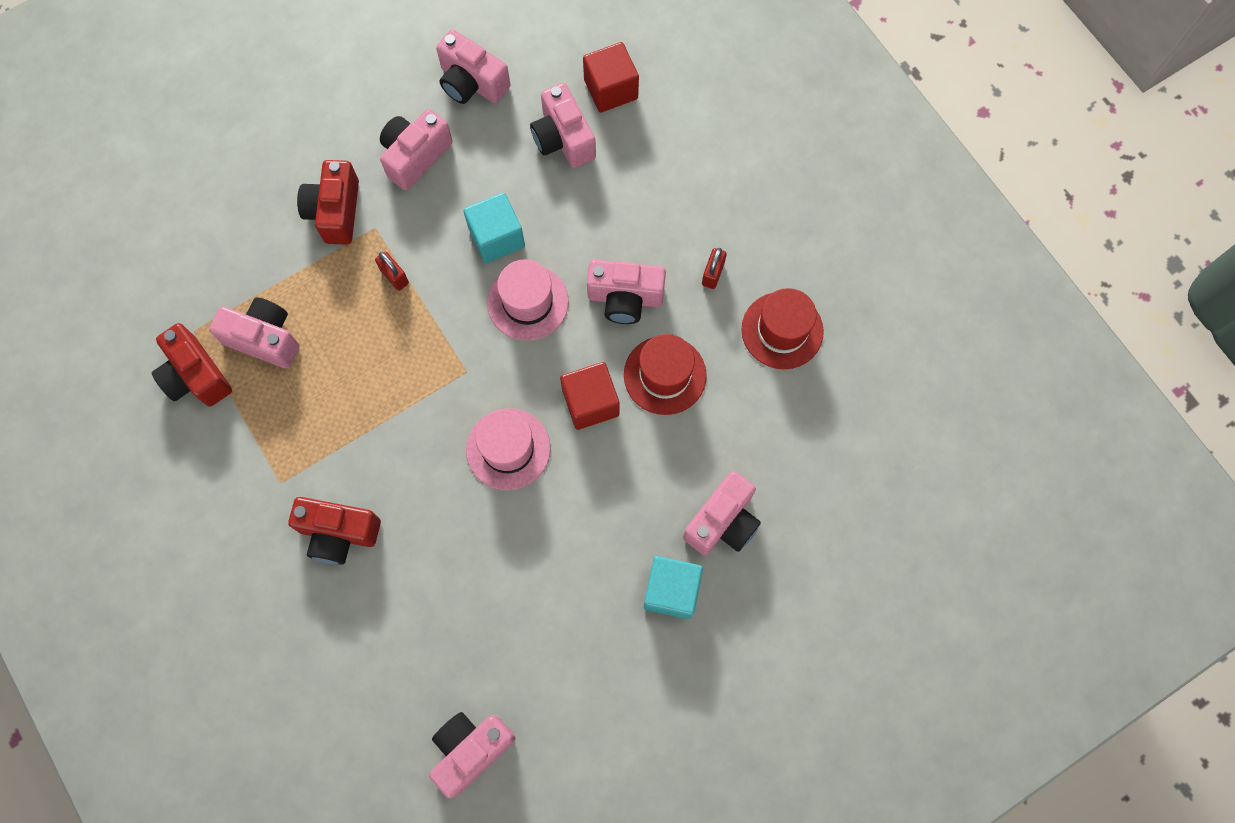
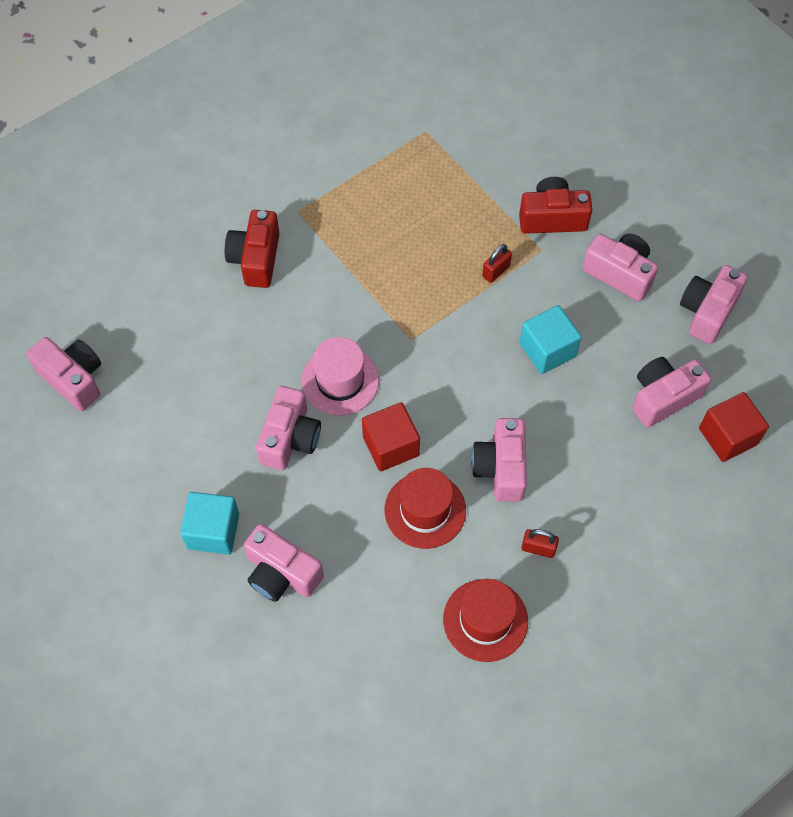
camera: 85 degrees right, 10 degrees down
red camera [152,323,232,407] -> none
pink camera [209,297,299,369] -> pink camera moved to [256,386,321,470]
pink hat [487,259,569,341] -> none

